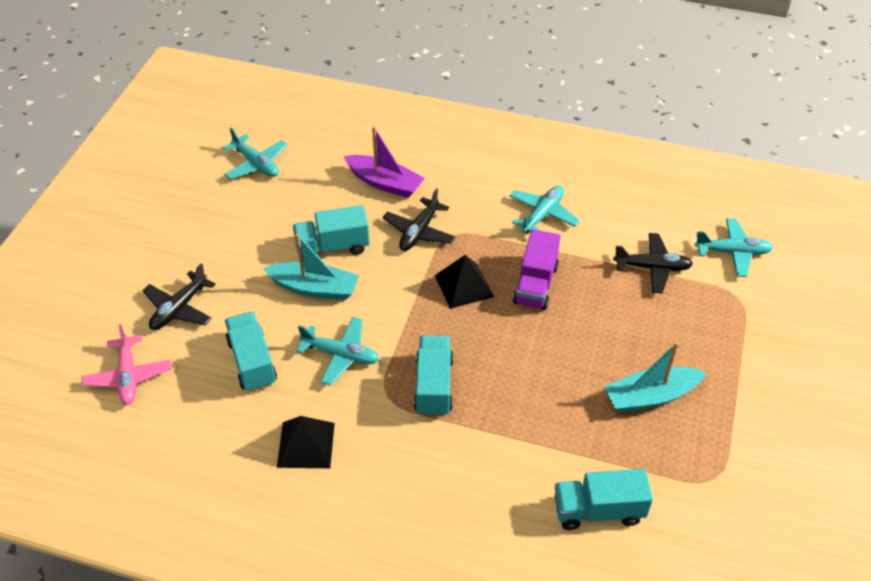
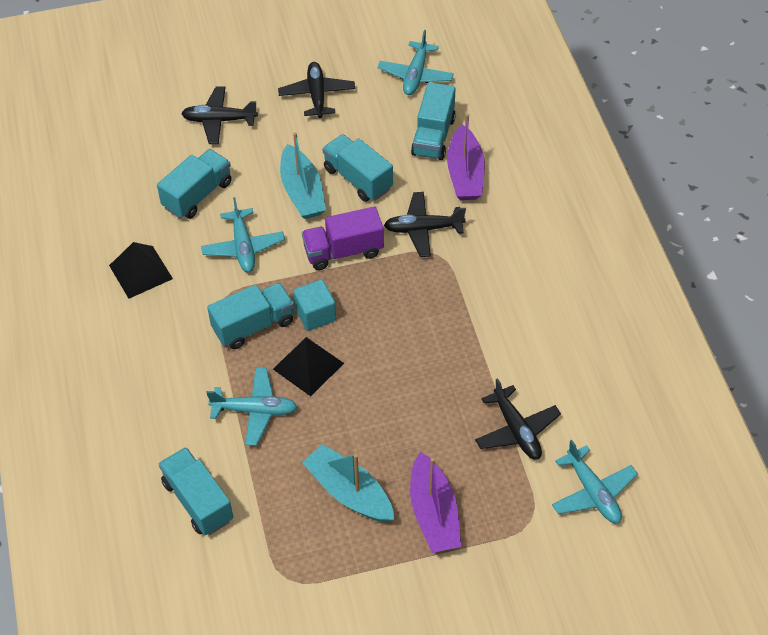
camera: 60 degrees right, 5 degrees up
pink plane [82,324,171,405] -> none
black pyramid [435,255,494,309] -> black pyramid moved to [273,337,344,396]
turquoise plane [509,185,580,234] -> turquoise plane moved to [206,368,297,446]
purple truck [513,229,561,310] -> purple truck moved to [302,206,384,270]
none -> black plane [278,62,355,118]
none -> turquoise cube [293,279,336,331]
none -> purple boat [410,452,461,553]
none -> turquoise truck [411,82,456,160]

